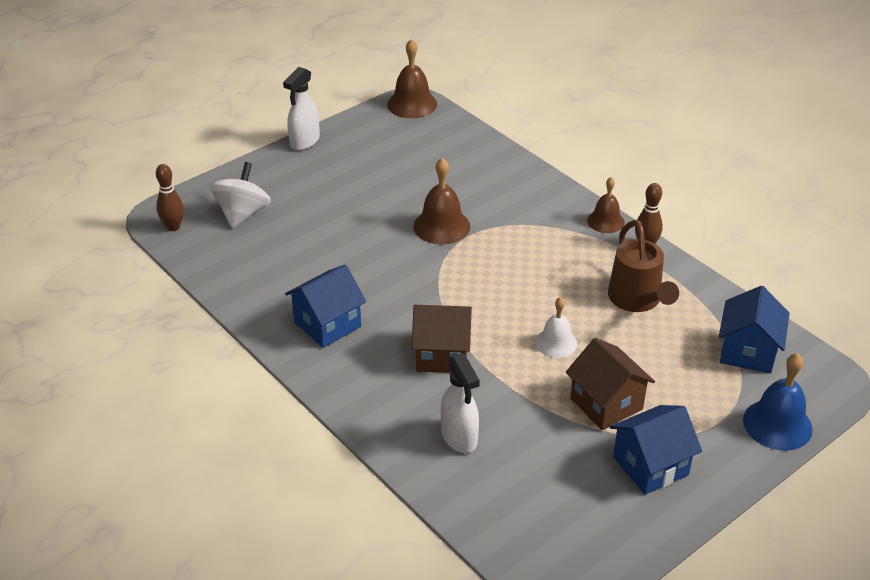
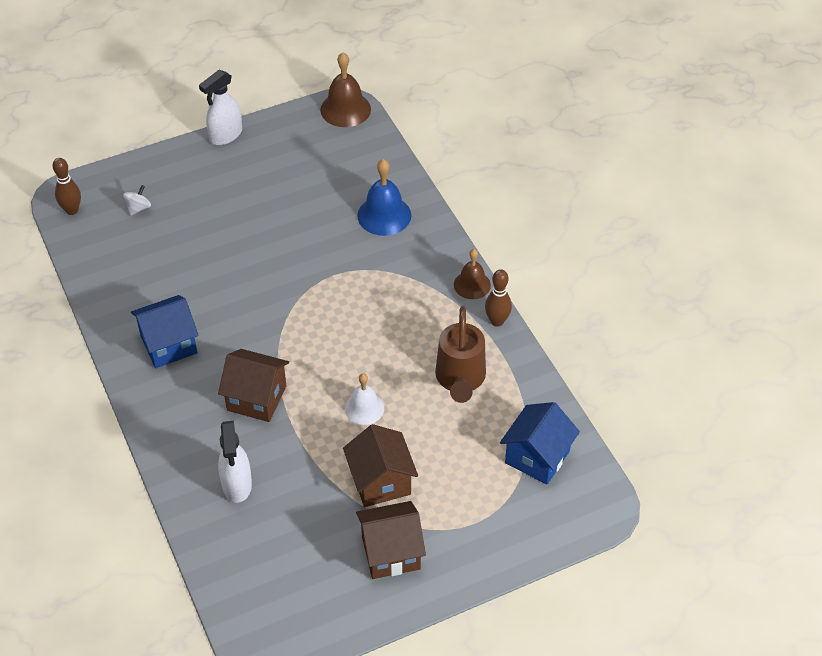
camera: 15 degrees right, 10 degrees up
white spinning top [210,162,271,228] -> white spinning top [123,185,151,215], size x0.50
brown bell [413,158,470,245] -> none
blue house [610,405,702,495] -> brown house [356,501,426,579]
blue bell [743,353,813,451] -> blue bell moved to [357,159,411,236]

